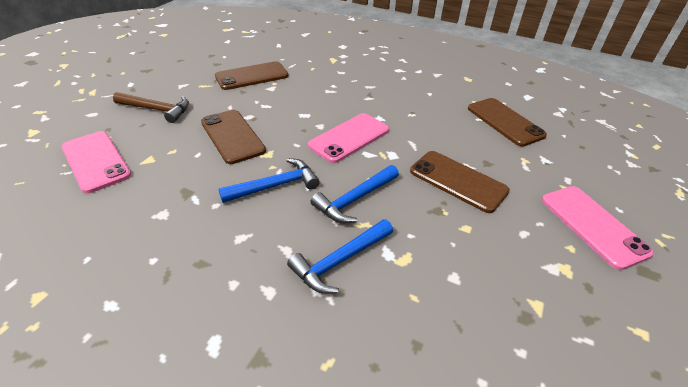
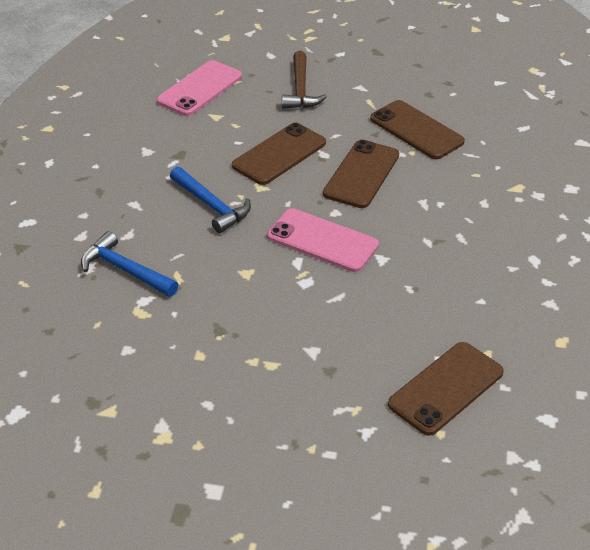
camera: 75 degrees right, 0 degrees up
blue hammer [311,165,399,223] -> none
brown phone [410,151,510,213] -> brown phone moved to [323,140,399,208]
pink phone [541,186,654,270] -> none

